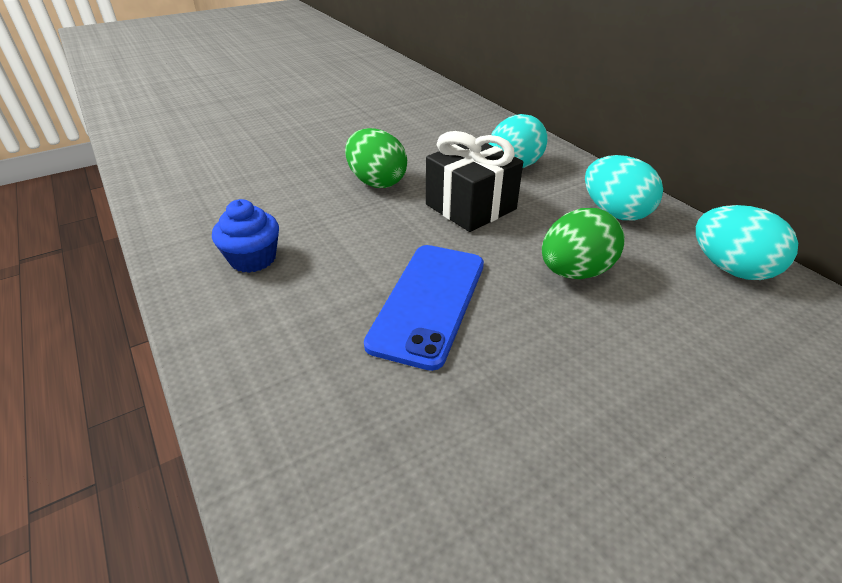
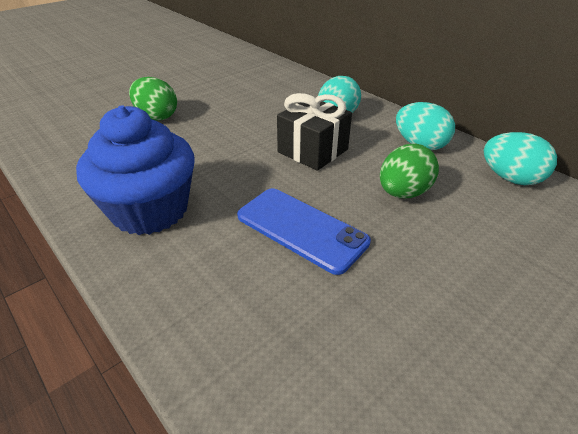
camera: 10 degrees left, 0 degrees up
blue cupcake [212,199,279,273] -> blue cupcake [76,105,195,235], size x2.02
green egg [345,128,407,188] -> green egg moved to [129,77,177,120]
blue phone [364,245,484,371] -> blue phone turned 60 degrees counterclockwise [237,188,371,275]

